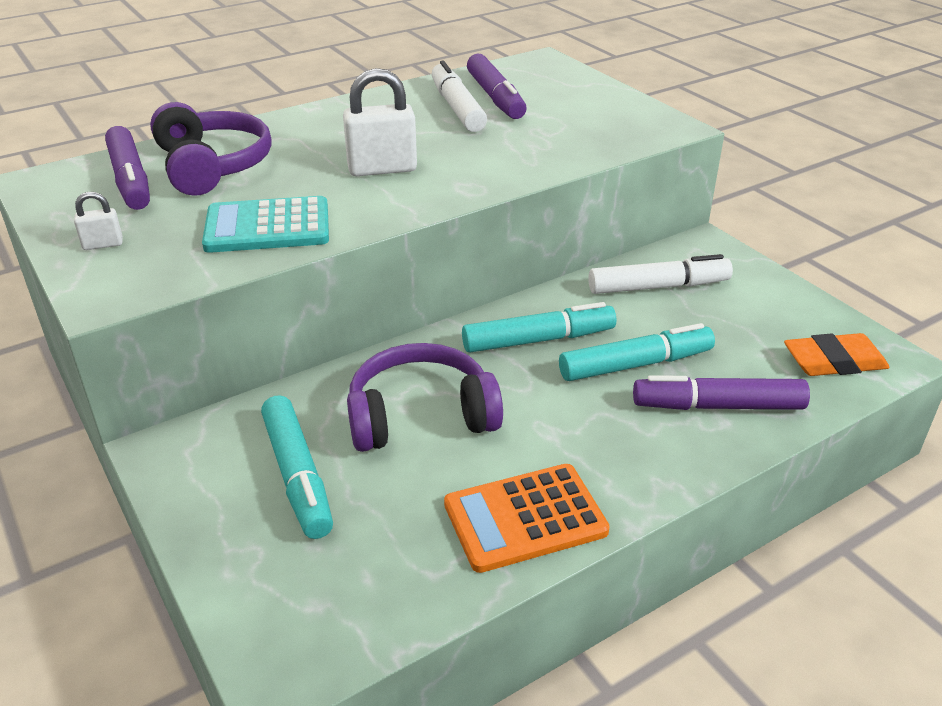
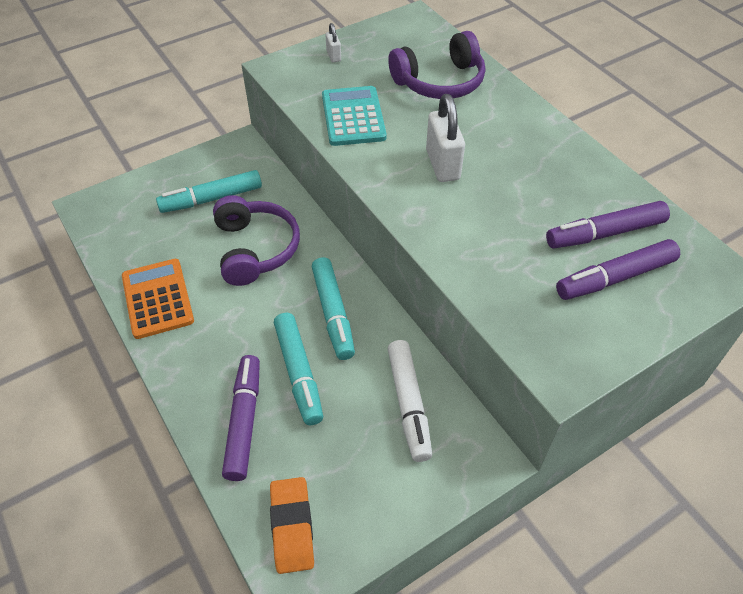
camera: 90 degrees right, 15 degrees up
purple marker [105,126,150,210] -> purple marker moved to [556,239,680,300]
white marker [432,61,487,132] -> none

